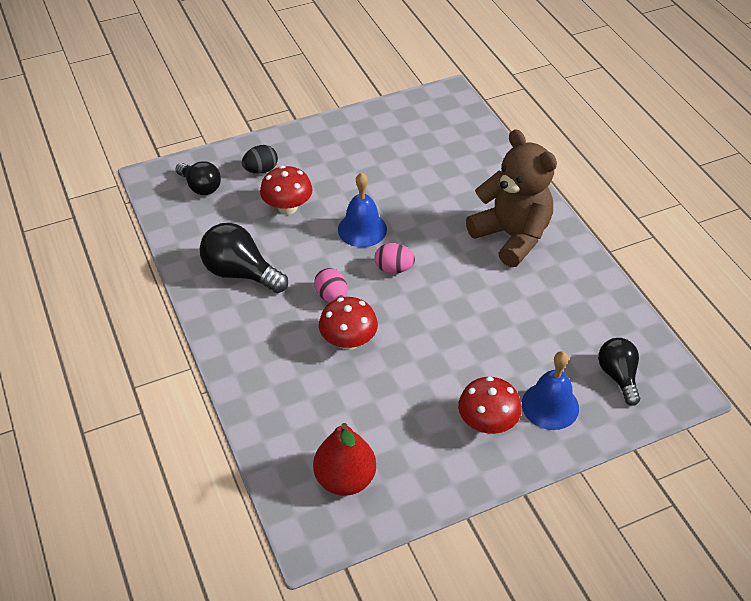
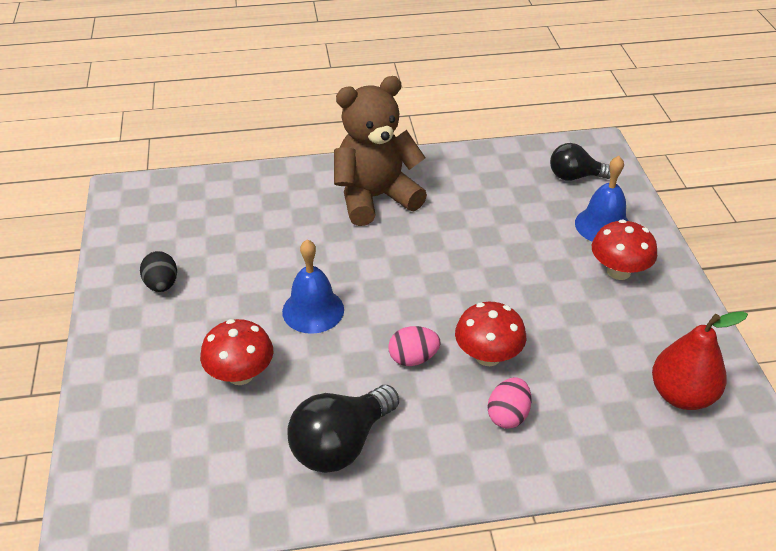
camera: 75 degrees left, 5 degrees down
black light bulb [175,161,221,195] -> none
black egg [242,145,278,174] -> black egg moved to [140,251,177,292]
pink egg [374,243,415,274] -> pink egg moved to [487,377,532,429]

